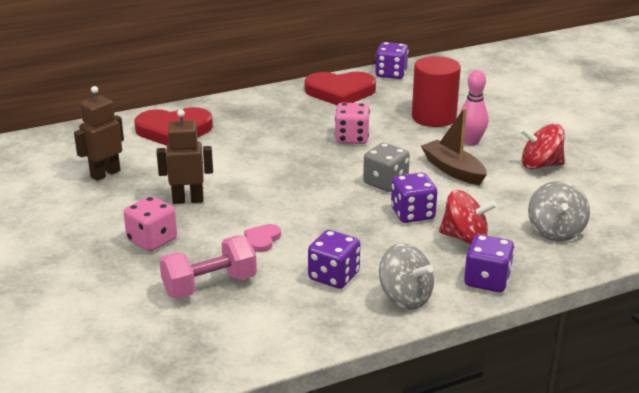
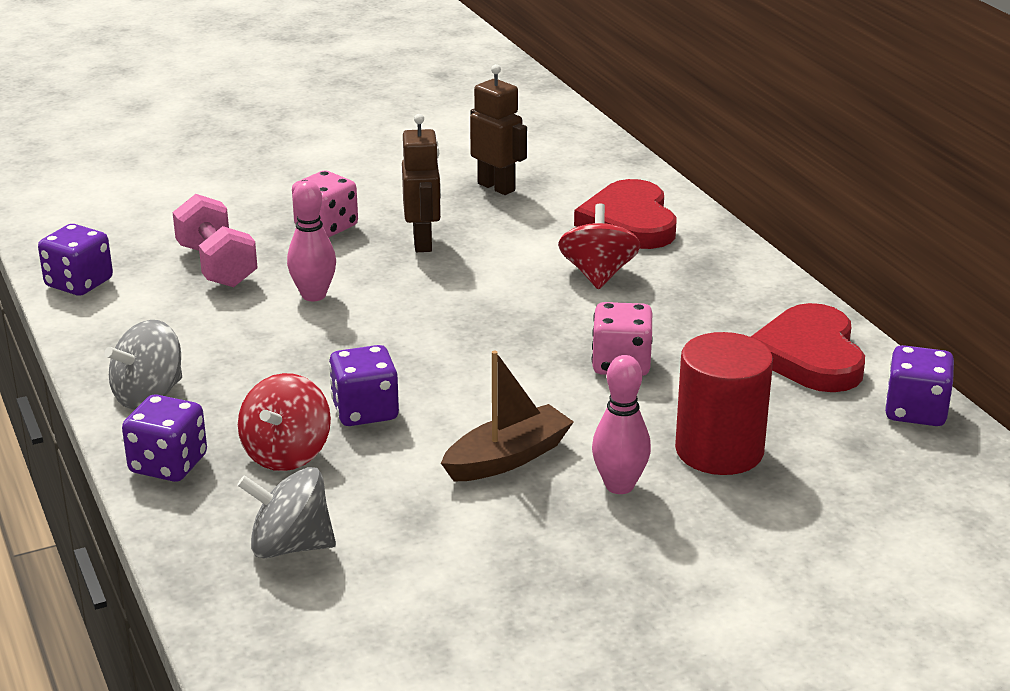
camera: 90 degrees right, 0 degrees up
pink heart [244,224,281,252] -> pink bowling pin [287,180,336,301]
purple dice [308,230,360,289] -> purple dice moved to [38,224,113,296]
grey dice [363,143,410,192] -> none
red spinning top [520,124,565,169] -> red spinning top moved to [558,204,641,289]

